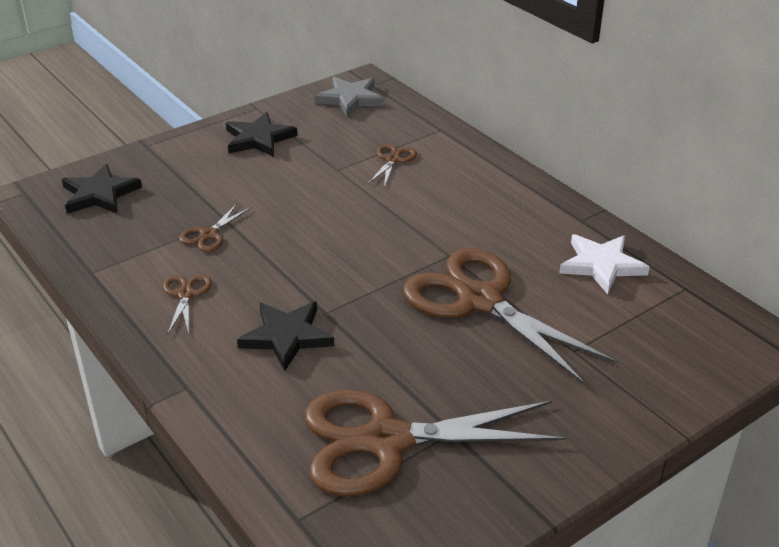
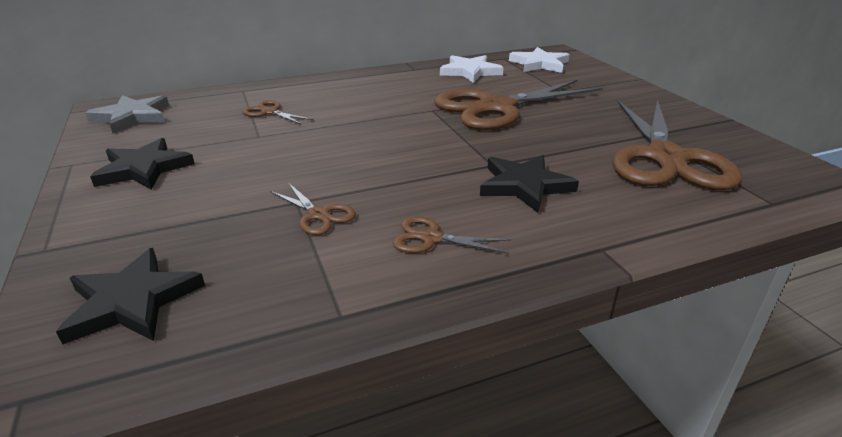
camera: 75 degrees left, 5 degrees down
none -> white star [509,47,569,73]

